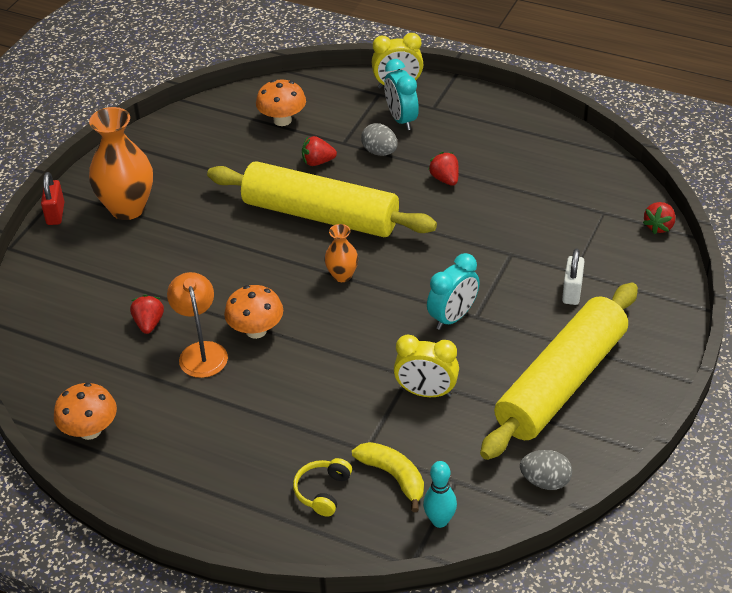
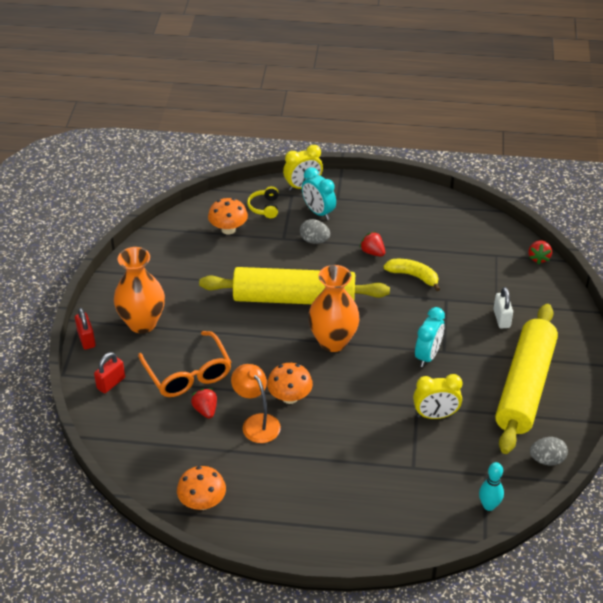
camera: 20 degrees left, 0 degrees up
yellow headphones [293,458,352,516] -> yellow headphones moved to [247,186,279,218]
red strawberry [302,136,337,166] -> none
orange vase [324,224,358,282] -> orange vase [308,265,360,352], size x1.96
yellow banana [352,442,424,512] -> yellow banana moved to [383,259,440,291]
none -> red padlock [94,352,125,393]
none -> orange glasses [138,331,231,397]

